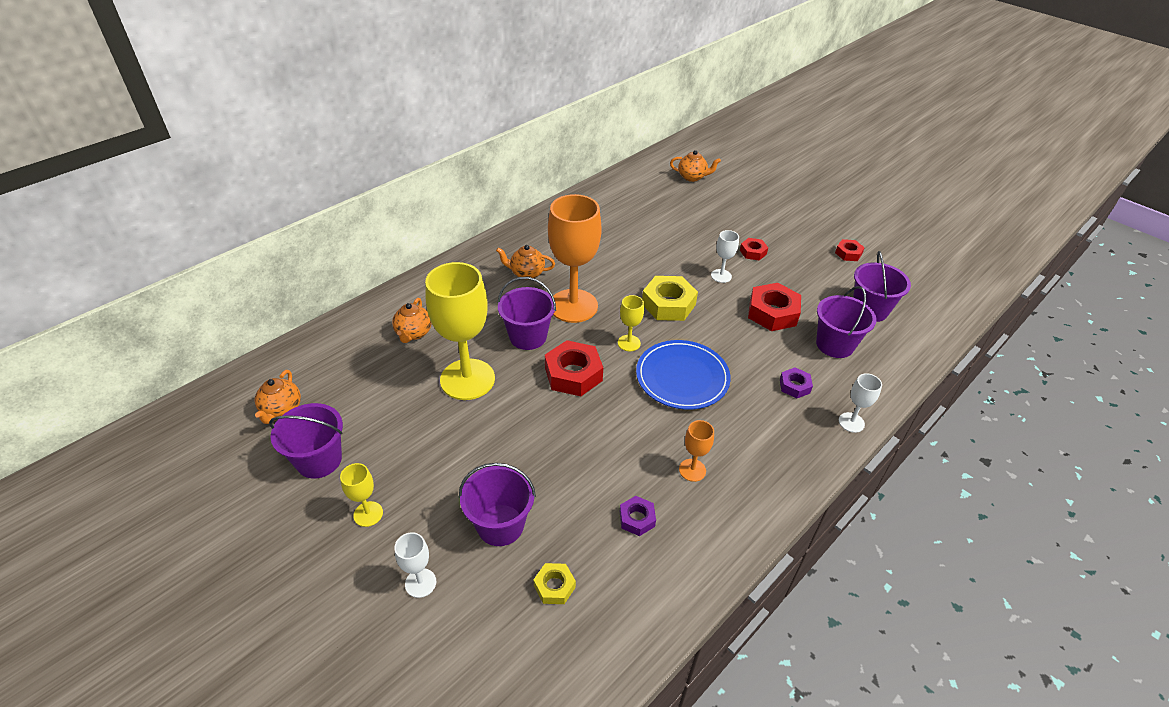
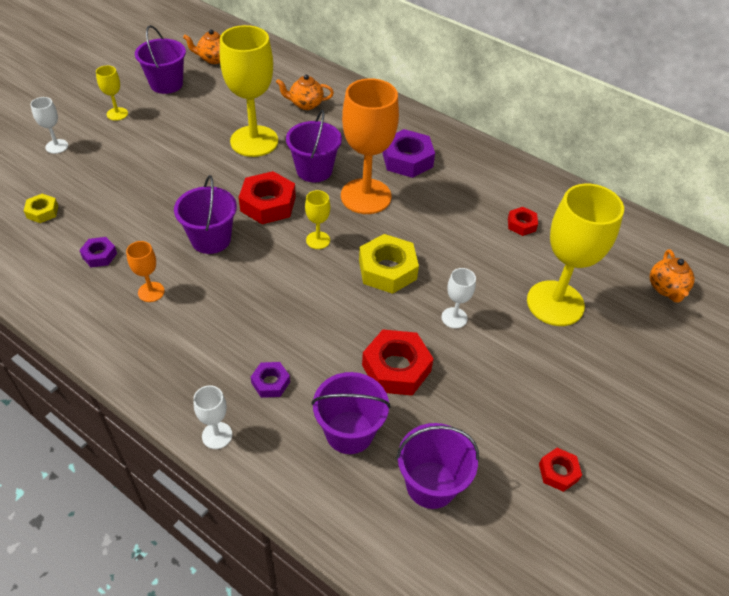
camera: 80 degrees right, 5 degrees up
purple bucket [459,463,536,546] -> purple bucket moved to [174,175,237,254]
orange teapot [496,245,555,280] -> purple nut [382,129,435,178]
blue plate [636,340,731,410] -> none
red nut [740,238,768,260] -> red nut moved to [508,207,538,236]
none -> yellow goblet [527,184,624,326]

